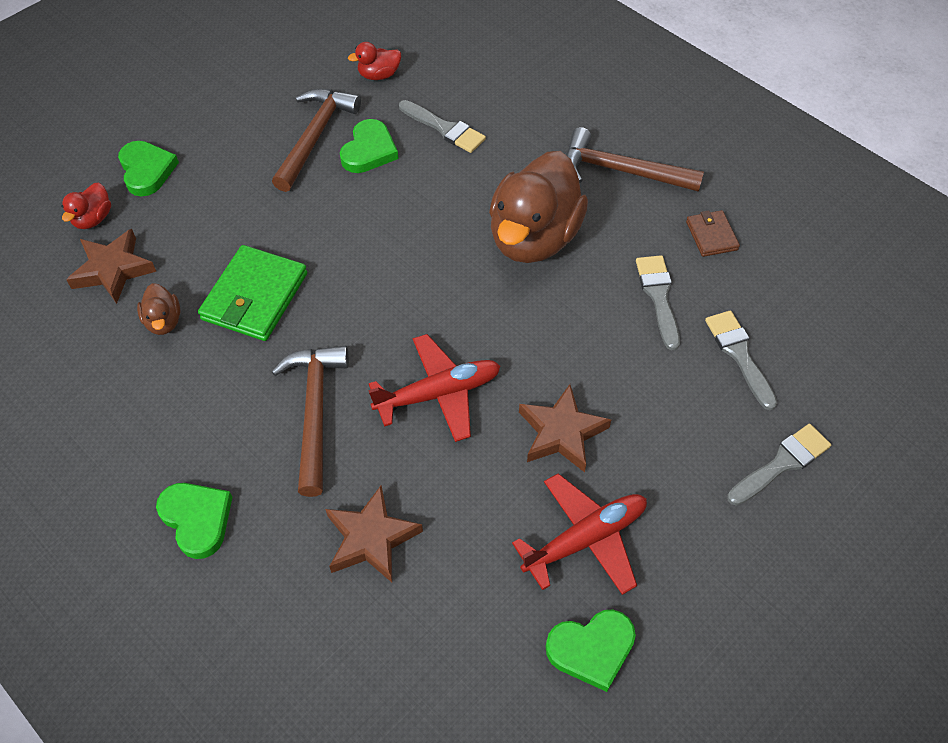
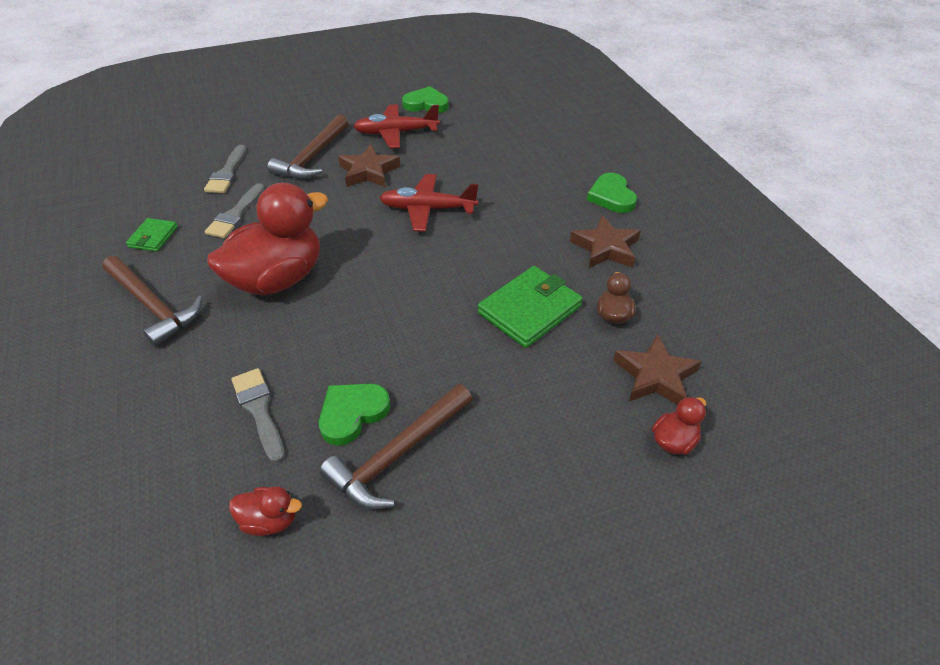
camera: 155 degrees left, 10 degrees down
green heart [118,141,179,196] -> none
brown hammer [272,345,349,497] -> brown hammer moved to [268,115,348,179]
brown star [325,485,423,582] -> brown star moved to [570,216,641,268]
brown duck [489,151,588,263] -> red duck [207,183,328,295]
brown wallet [686,210,740,257] -> green wallet [126,218,178,252]
grey brush [727,424,831,506] -> none

